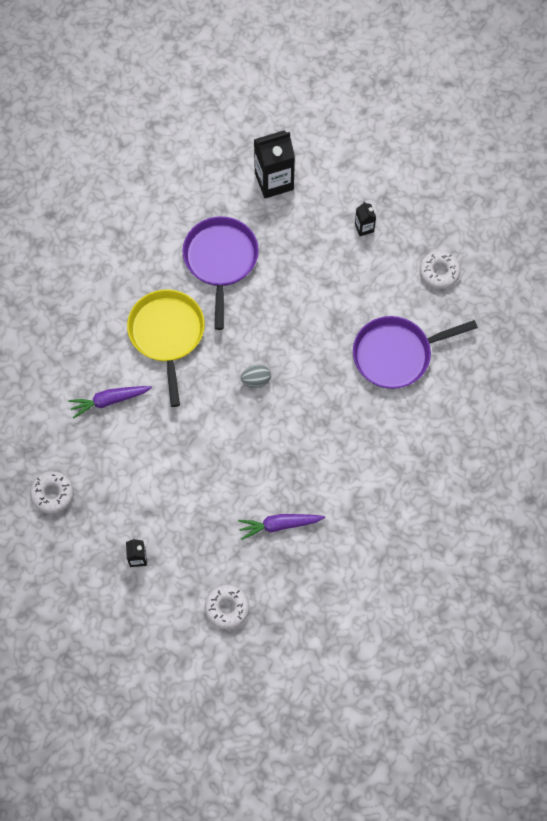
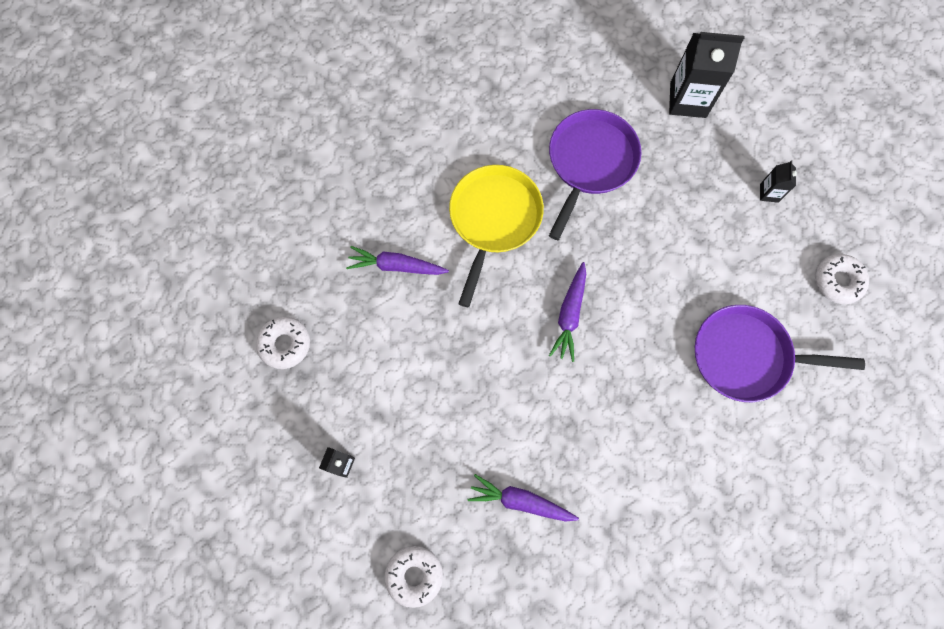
camera: 25 degrees right, 5 degrees up
grey egg [241,365,271,388] -> purple carrot [549,262,586,362]

